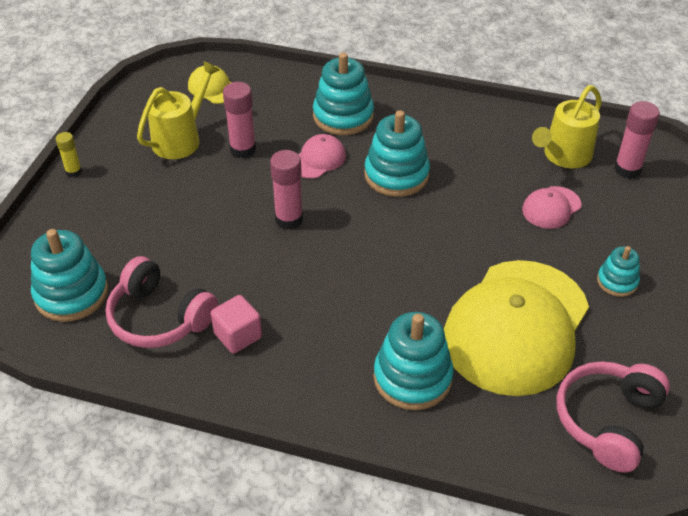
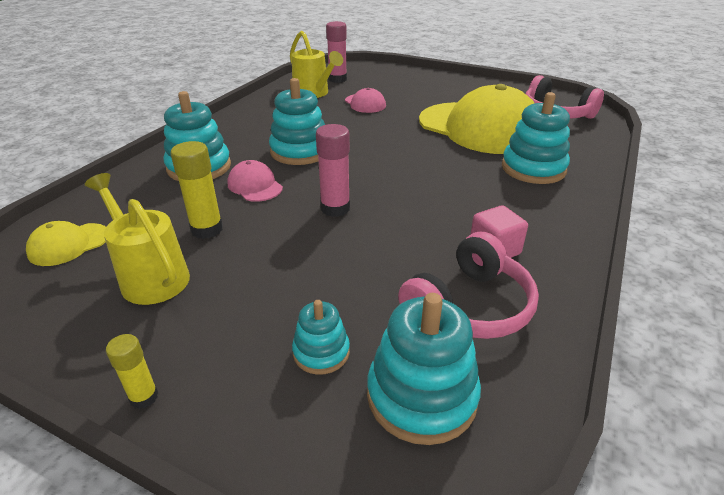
camera: 80 degrees left, 10 degrees down
pink glue stick [223,82,256,158] -> yellow glue stick [171,141,223,239]
turquoise stacking toy [597,246,640,297] -> turquoise stacking toy moved to [292,300,350,375]

